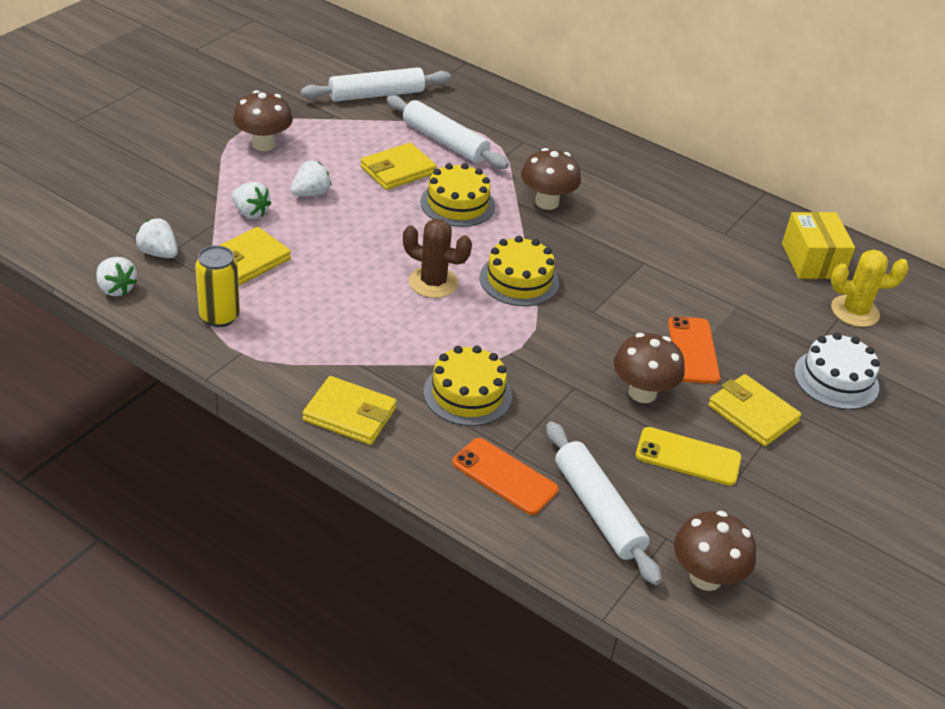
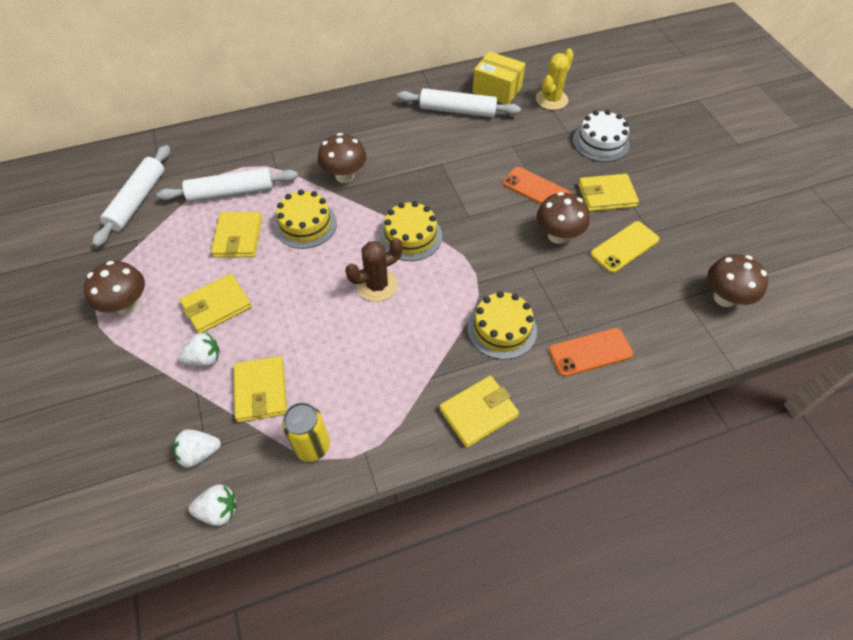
camera: 50 degrees left, 15 degrees up
white strawberry [291,161,332,196] -> yellow wallet [180,274,252,333]
white rolling pin [546,421,662,585] -> white rolling pin moved to [397,88,521,117]

